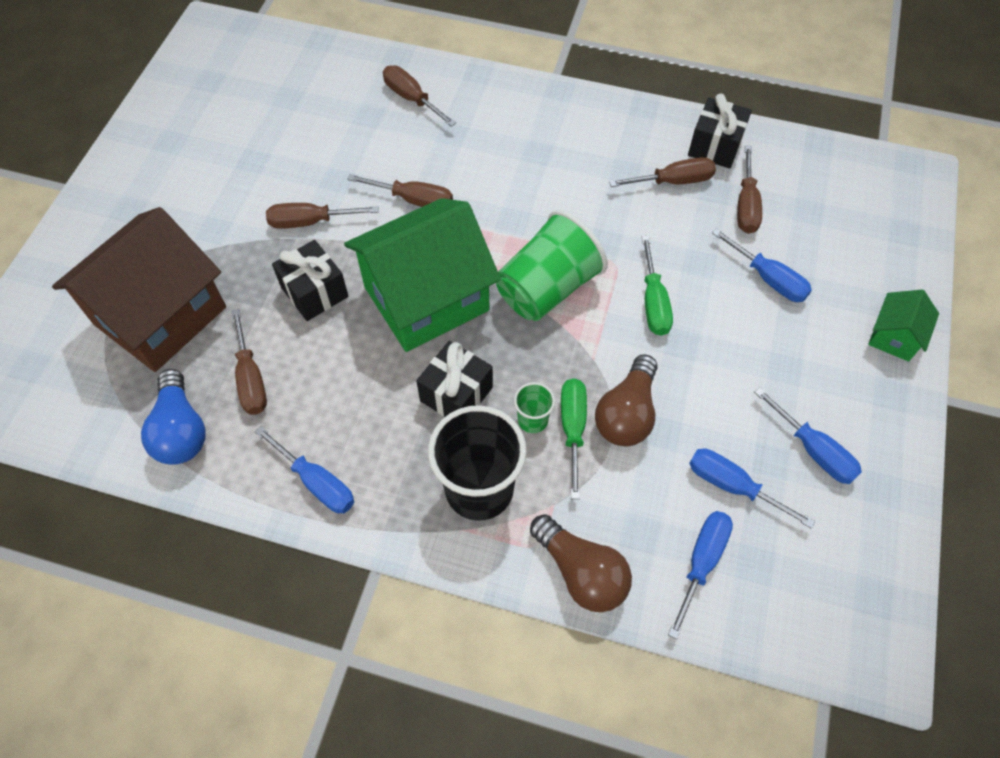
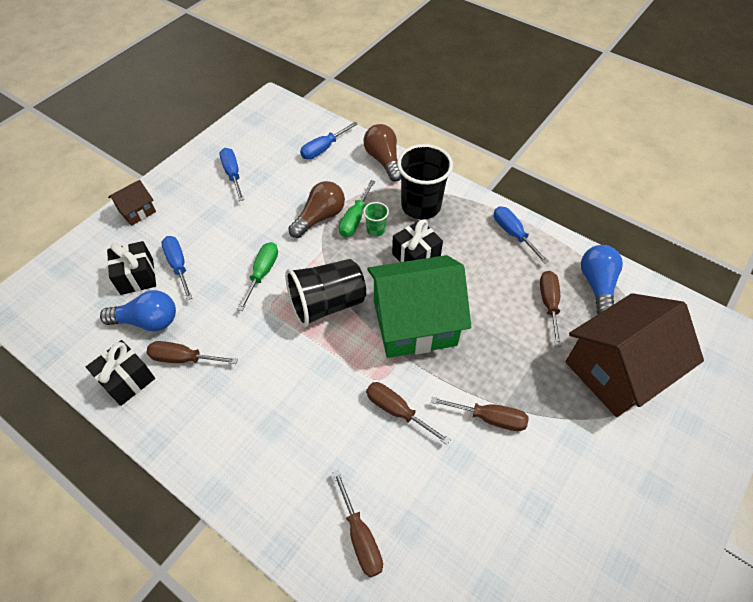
camera: 160 degrees left, 5 degrees down
black gift [272,240,348,321] -> black gift moved to [107,241,156,295]
green cup [496,210,608,321] -> black cup [285,259,366,327]
blue screwdriver [689,449,815,529] -> none
brown screwdriver [737,145,762,234] -> blue light bulb [100,290,176,331]
green house [868,290,939,362] -> brown house [108,180,156,226]

